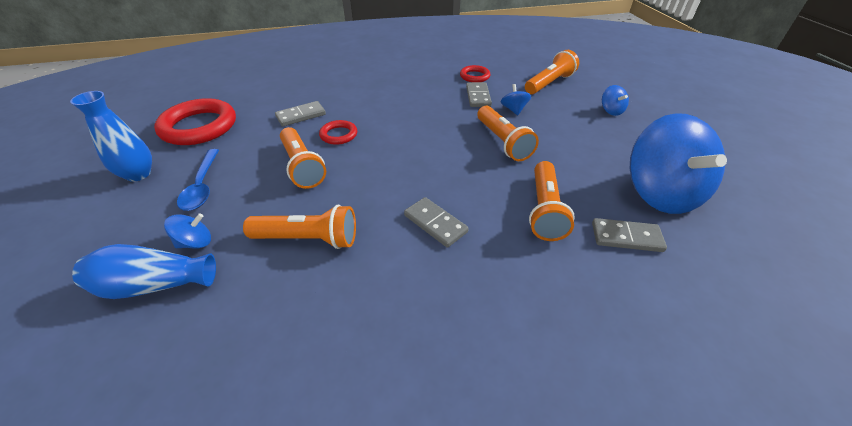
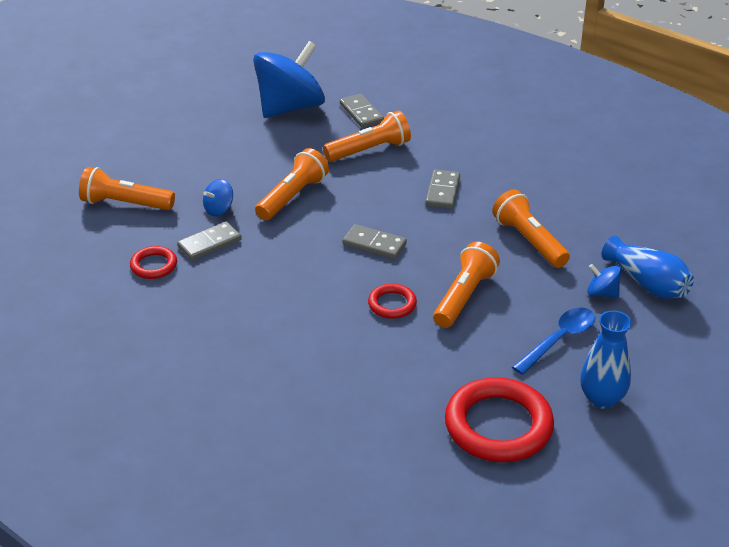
camera: 125 degrees left, 5 degrees down
grey domino [275,101,326,126] -> grey domino moved to [343,224,407,259]
blue spinning top [602,85,629,116] -> none

